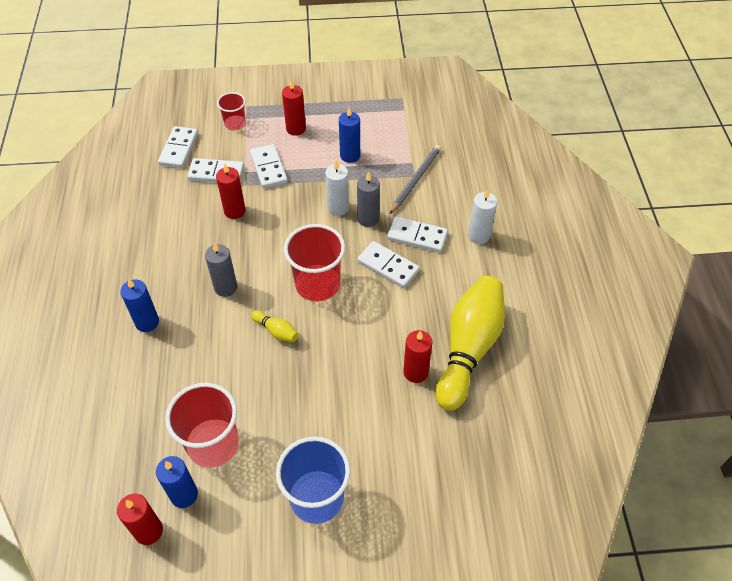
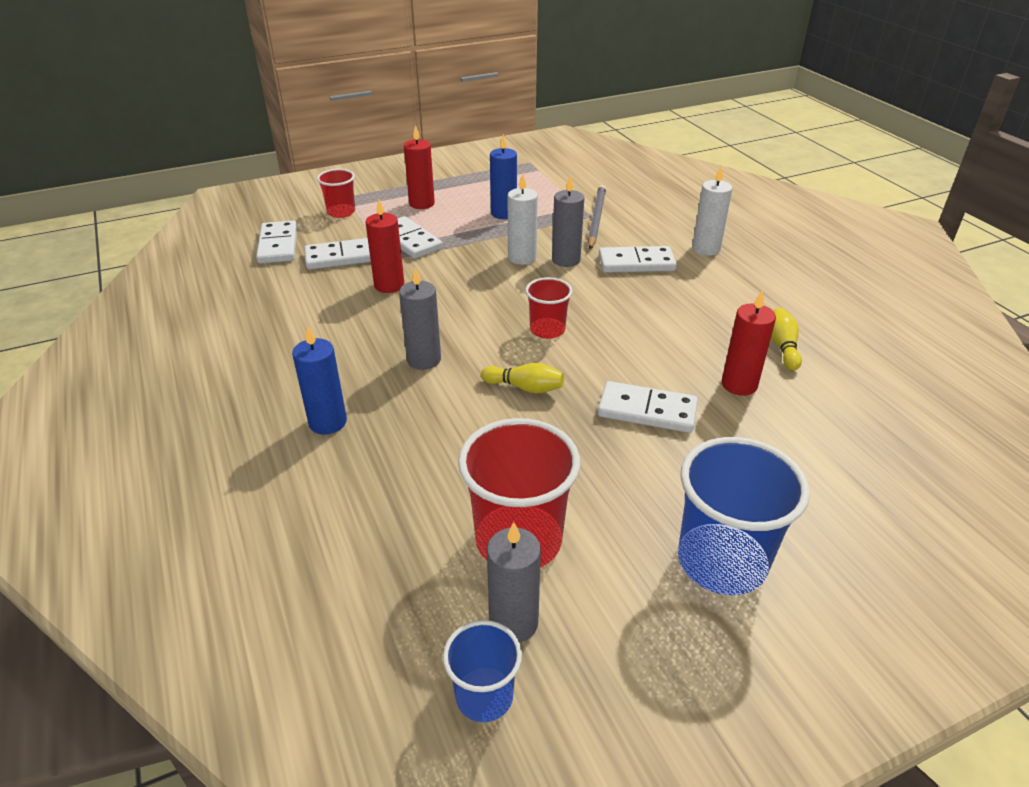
camera: 20 degrees left, 15 degrees down
red candle [117,494,163,545] -> blue cup [443,620,522,722]
blue candle [156,456,198,508] -> grey candle [487,522,541,643]
red cup [284,224,345,301] -> red cup [525,277,573,339], size x0.56
white domino [357,241,420,288] -> white domino moved to [598,381,698,433]
yellow bowling pin [435,276,505,411] -> yellow bowling pin [771,308,802,370], size x0.40

